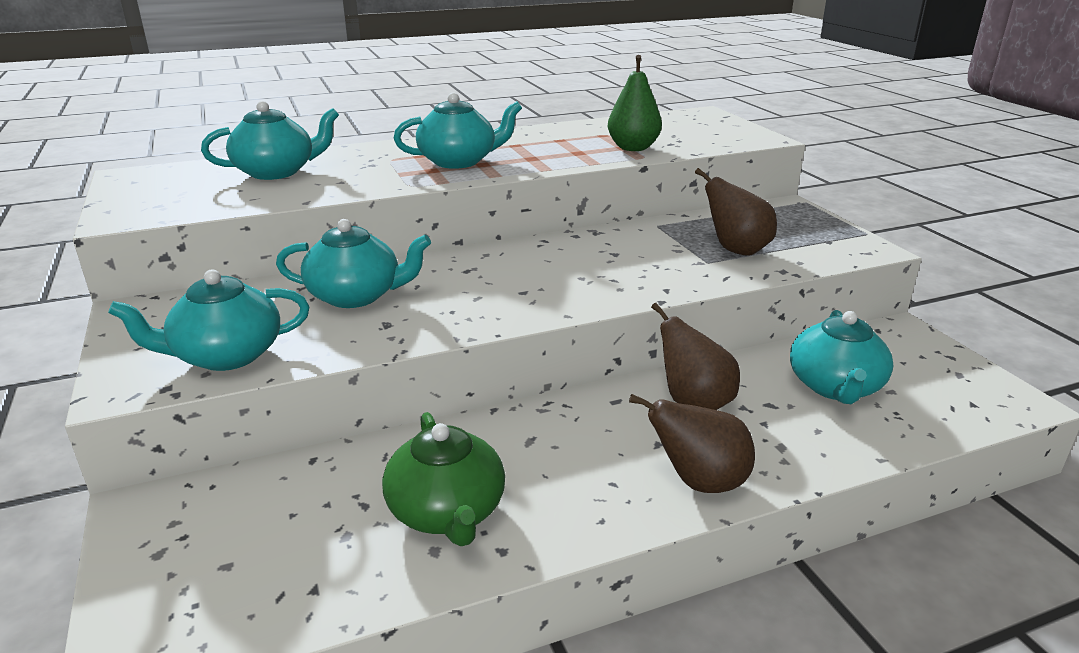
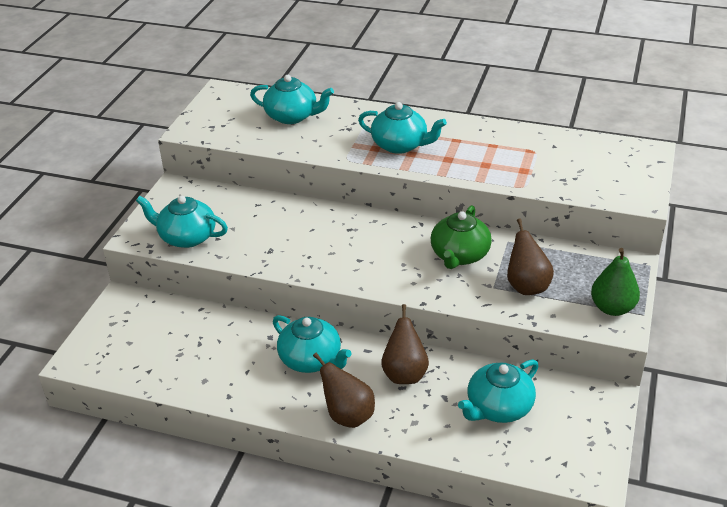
camera: 40 degrees right, 10 degrees up
turquoise teapot [276,219,431,308] -> turquoise teapot moved to [273,315,352,373]
green teapot [382,412,505,546] -> green teapot moved to [431,205,492,269]
green pear [608,55,662,151] -> green pear moved to [591,248,640,316]

